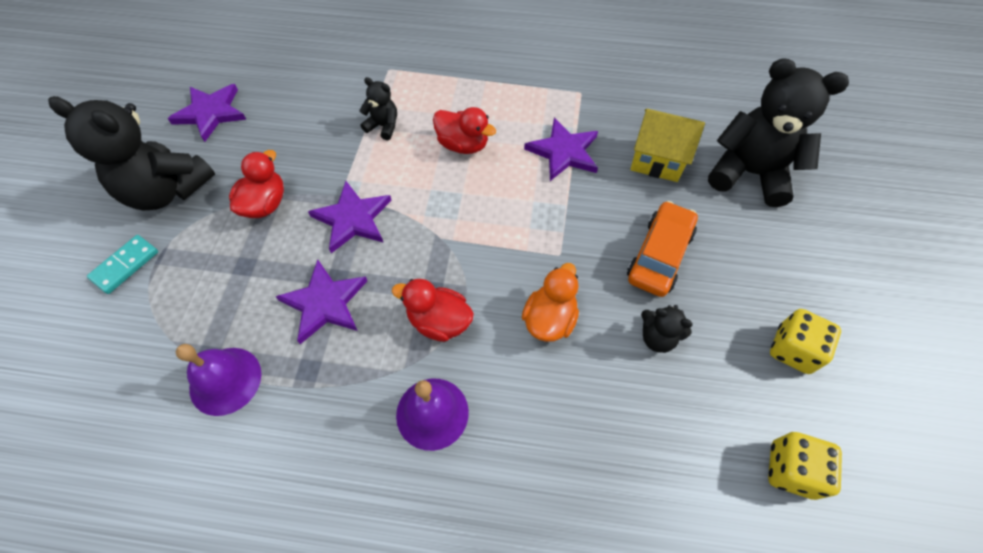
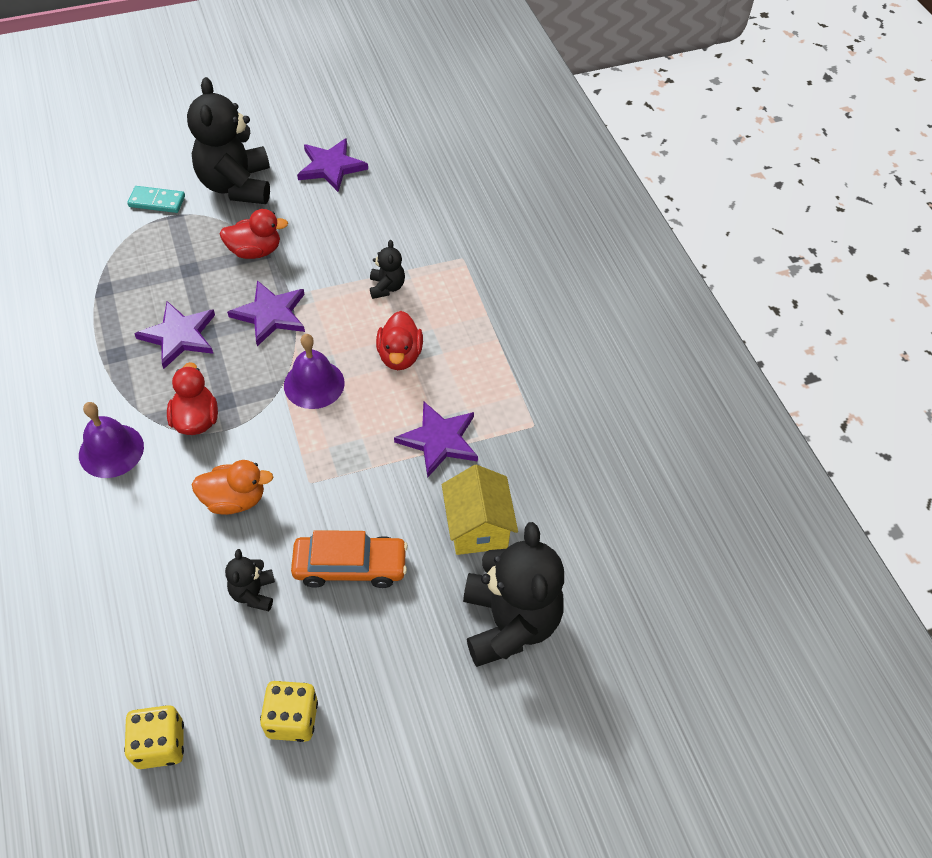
camera: 60 degrees right, 5 degrees down
purple bell [176,344,262,416] -> purple bell moved to [284,334,345,409]

